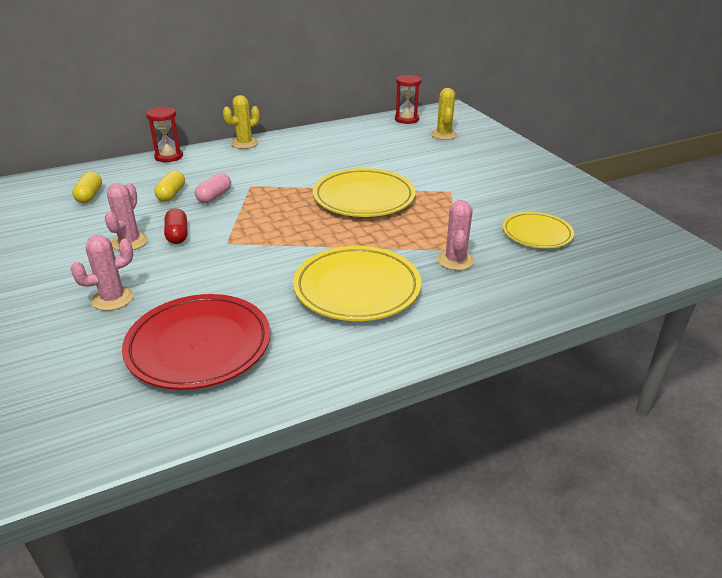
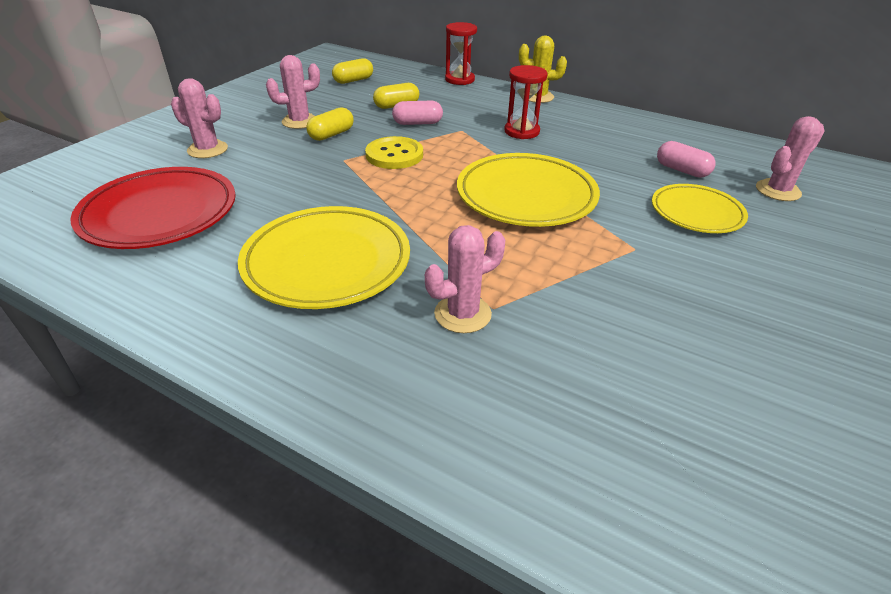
camera: 55 degrees right, 5 degrees up
red capsule [164,208,188,244] -> yellow capsule [306,107,354,141]
red hourglass [395,75,422,124] -> red hourglass moved to [504,65,548,139]
yellow cactus [431,88,457,140] -> pink cactus [756,116,824,201]
yellow plate [503,212,574,248] -> yellow plate moved to [652,184,748,233]
none -> yellow button [365,136,423,169]
none -> pink capsule [657,141,715,178]

